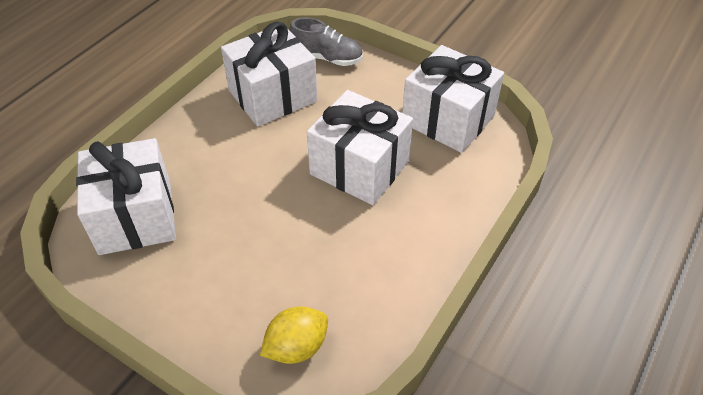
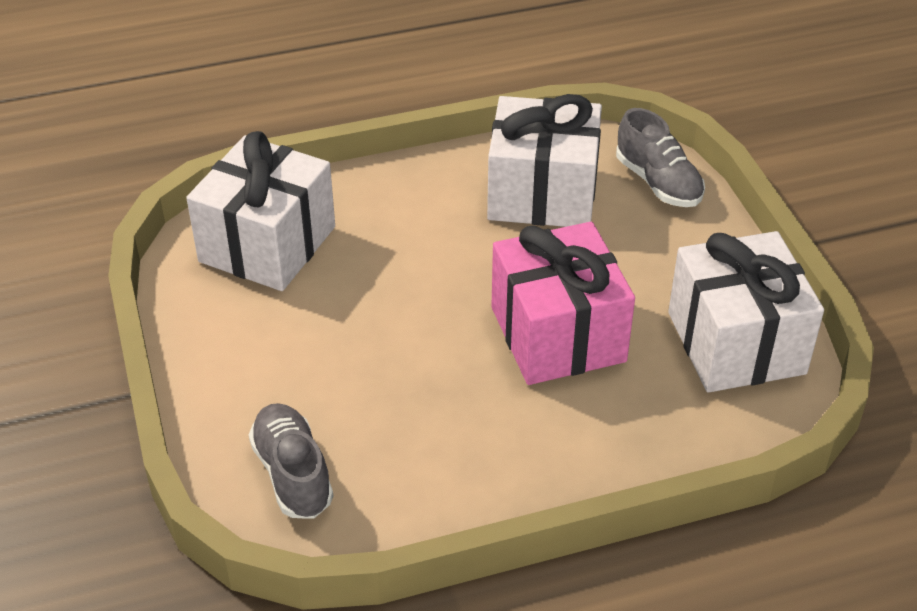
camera: 40 degrees right, 5 degrees down
yellow lemon [260,306,328,364] -> grey shoe [249,403,333,519]
white gift [307,90,413,205] -> pink gift [491,222,635,385]

